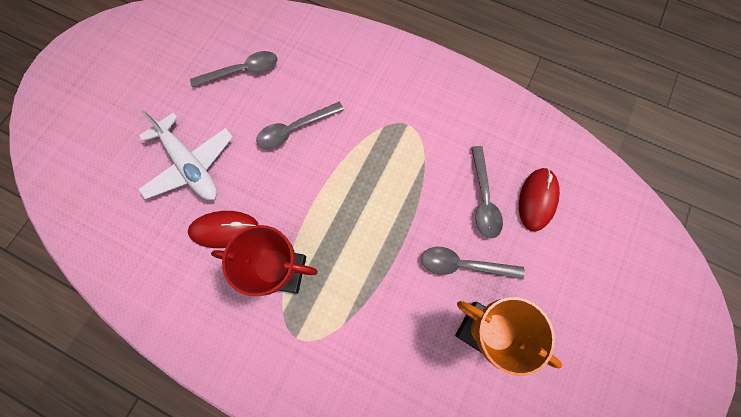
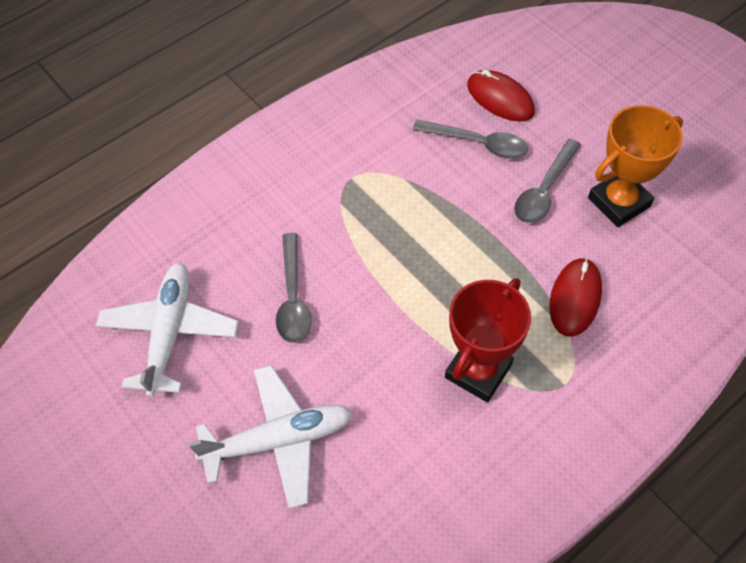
camera: 65 degrees left, 15 degrees down
red mouse [188,211,258,248] -> red mouse moved to [549,258,602,337]
grey spoon [190,51,277,88] -> white plane [96,263,239,397]

